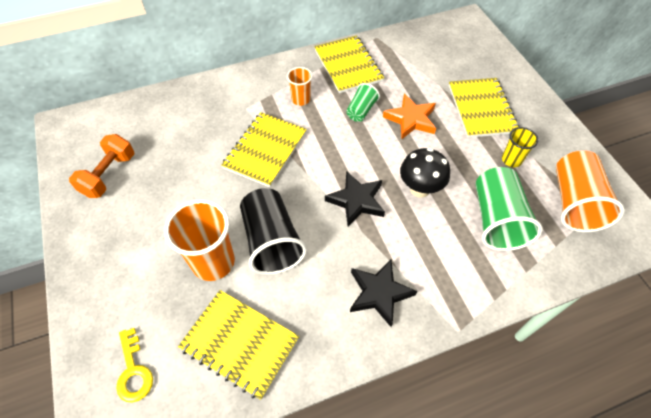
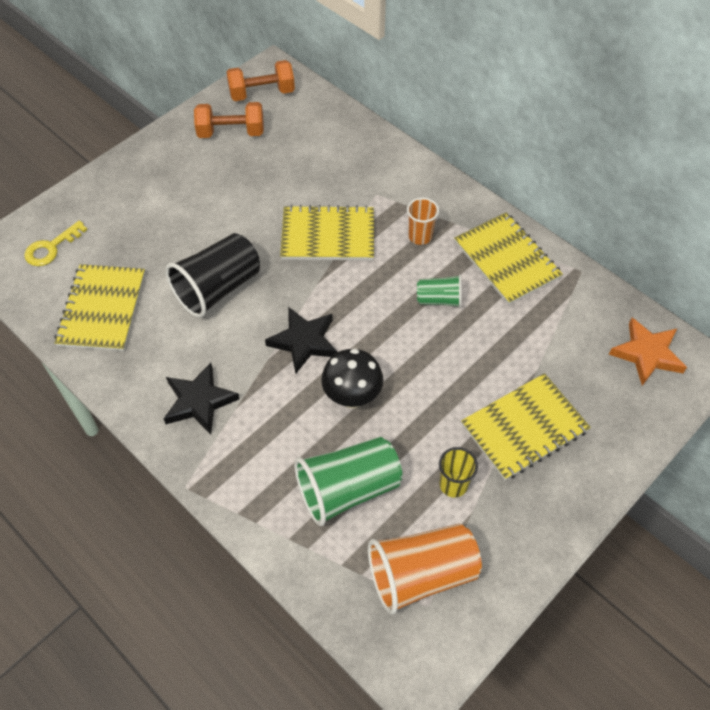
camera: 65 degrees right, 0 degrees up
orange cup [164,199,235,281] -> none
yellow notebook [314,35,384,93] -> yellow notebook turned 75 degrees counterclockwise [454,212,563,305]
orange star [383,93,436,139] -> orange star moved to [609,318,687,386]
none -> orange dumbbell [226,60,295,101]

